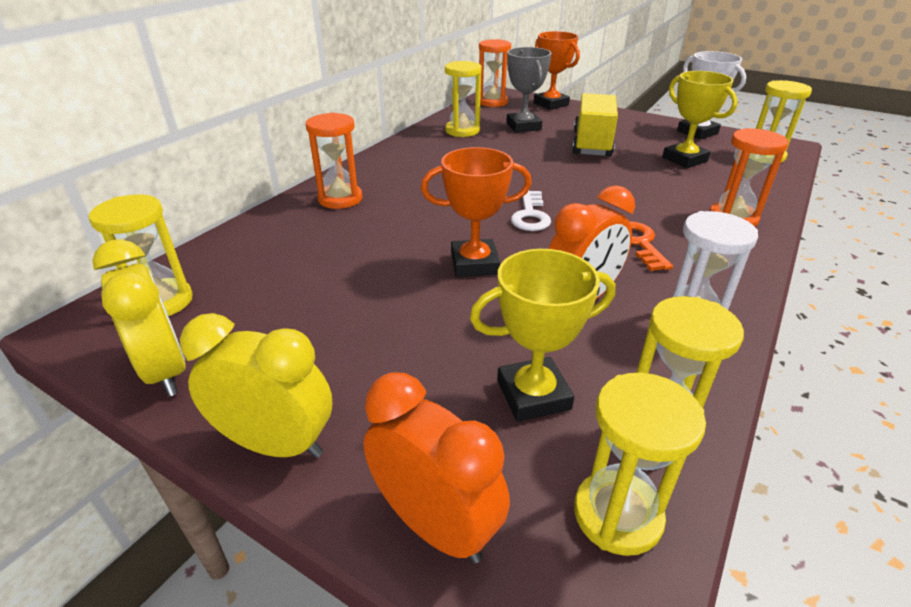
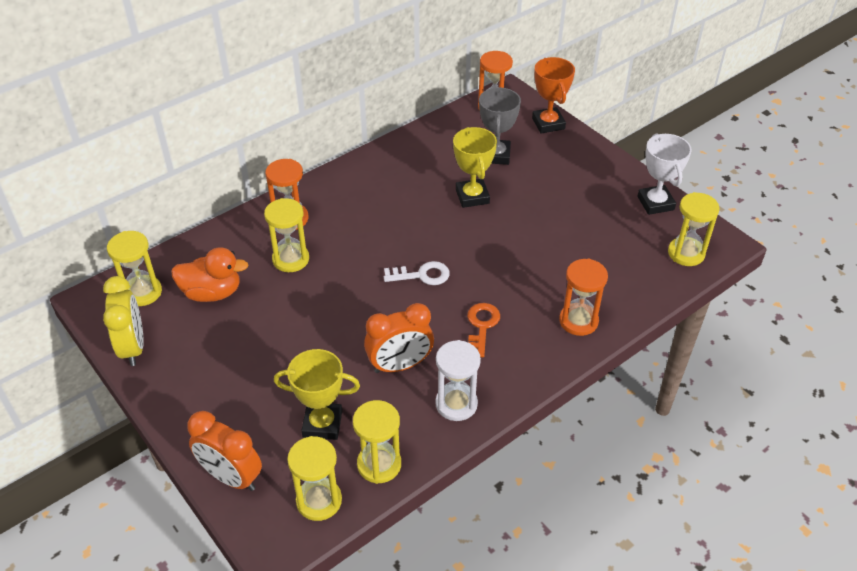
camera: 20 degrees right, 10 degrees up
yellow clock [180,313,332,458] -> none
orange clock [363,372,510,563] -> orange clock turned 150 degrees clockwise [187,411,262,491]
orange trophy [421,147,532,277] -> none
yellow hourglass [445,61,482,137] -> yellow hourglass moved to [264,198,309,272]
white key [511,191,551,231] -> white key turned 120 degrees counterclockwise [384,261,450,285]
yellow truck [572,93,618,157] -> none
yellow trophy [662,71,738,168] -> yellow trophy moved to [453,127,497,208]
none -> orange duck [171,247,248,302]

